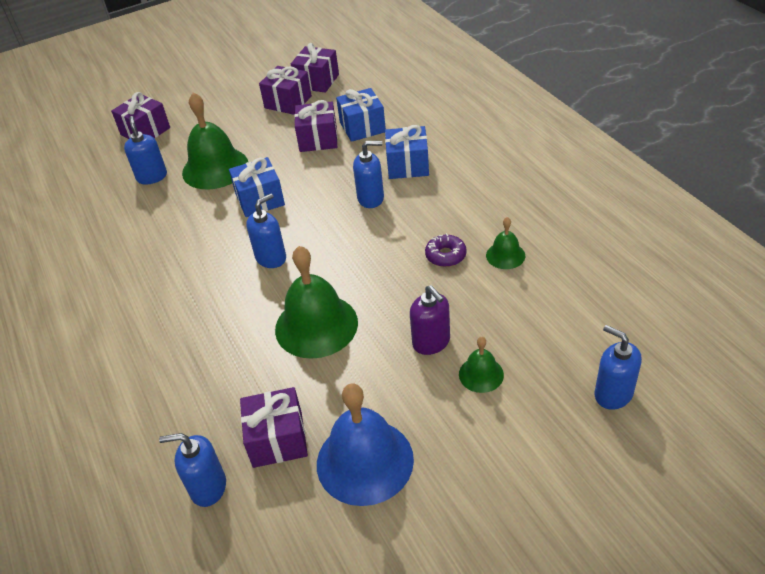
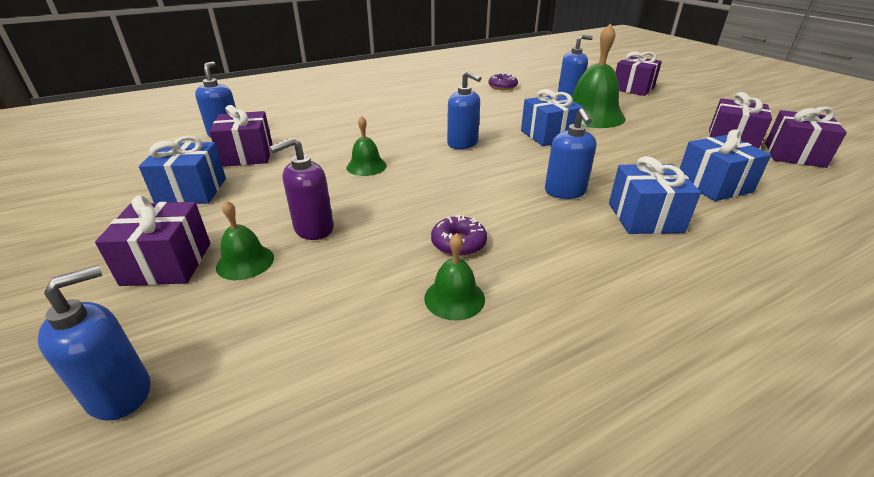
camera: 85 degrees right, 10 degrees down
green bell [275,246,358,359] -> green bell [346,116,387,176], size x0.50
purple gift [294,100,337,152] -> purple gift moved to [95,195,210,286]
blue bell [317,384,414,506] -> blue gift [139,136,226,204]
none -> purple donut [488,73,518,90]

